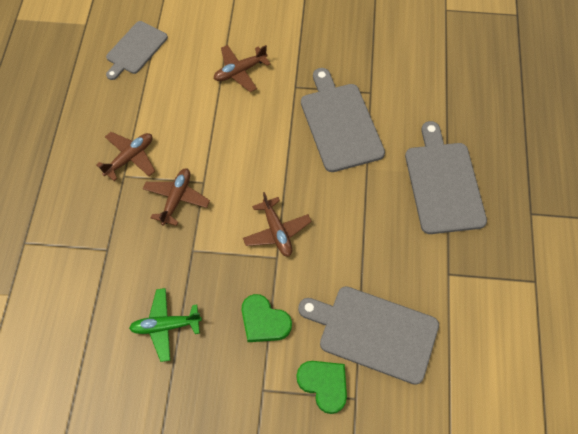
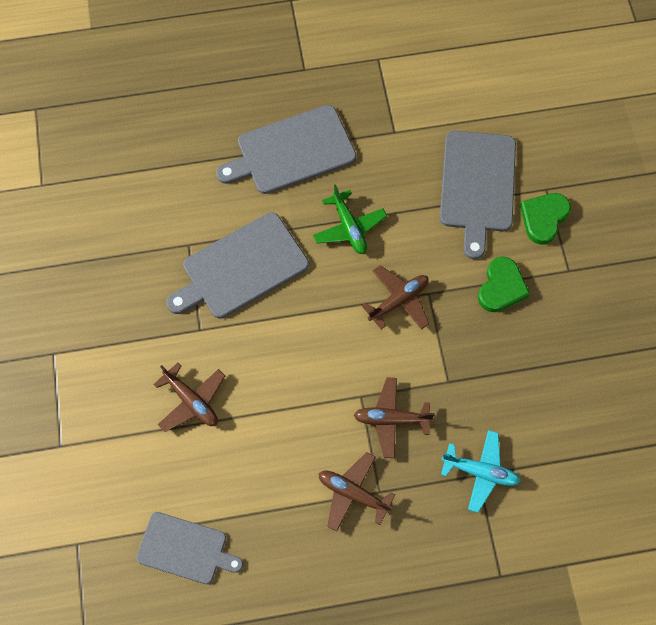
camera: 105 degrees left, 5 degrees up
green plane [129,288,202,362] -> green plane moved to [313,184,387,254]
none -> turquoise plane [441,430,521,513]

